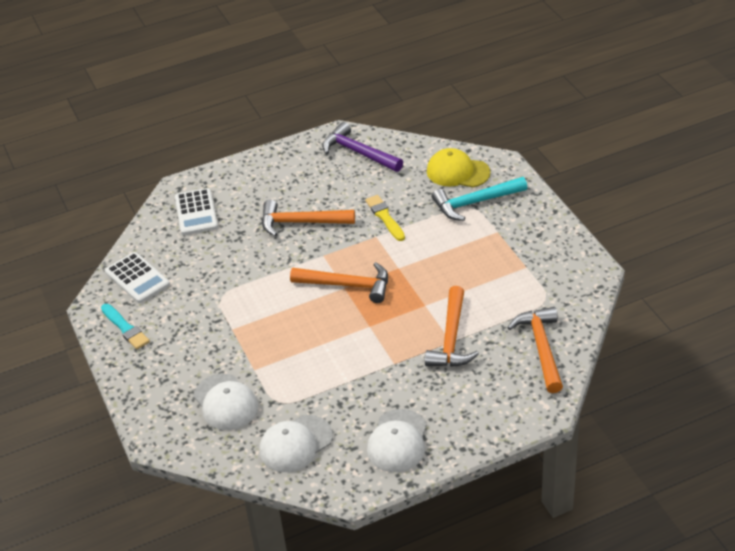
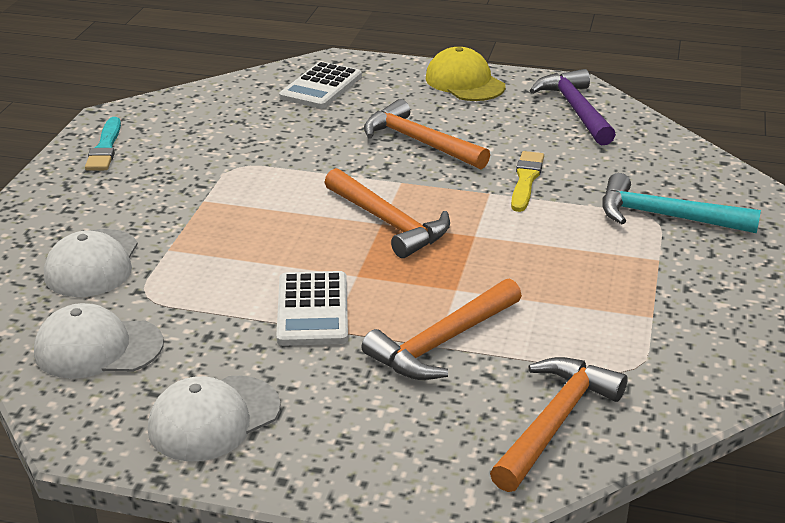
camera: 35 degrees right, 10 degrees down
white calculator [105,252,170,303] -> white calculator moved to [276,271,348,346]
yellow cap [427,148,491,187] -> yellow cap moved to [425,47,505,101]

